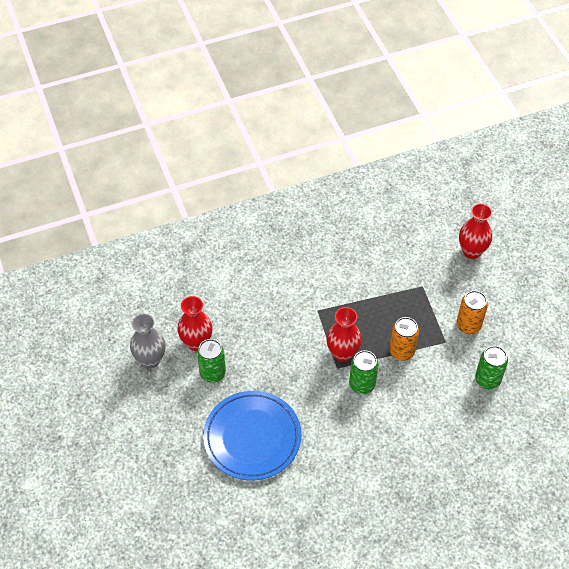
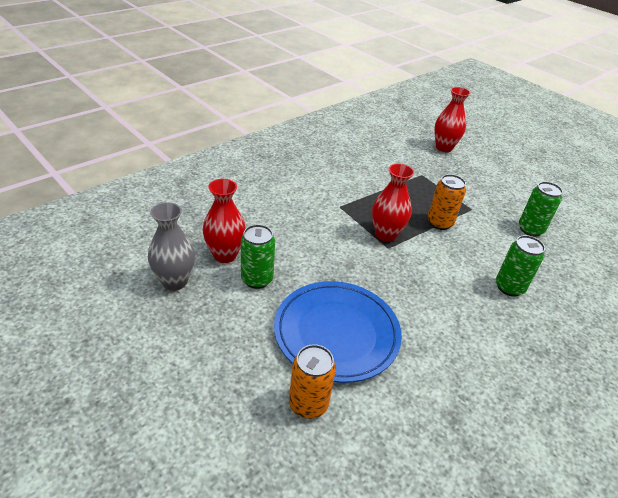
camera: 25 degrees left, 15 degrees down
green can [349,350,378,394] -> green can moved to [496,235,545,297]
orange can [457,291,488,334] -> orange can moved to [289,344,336,419]

